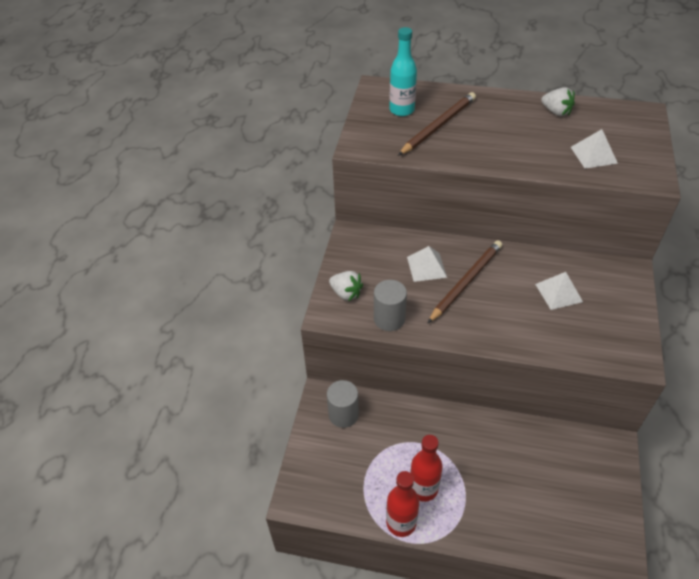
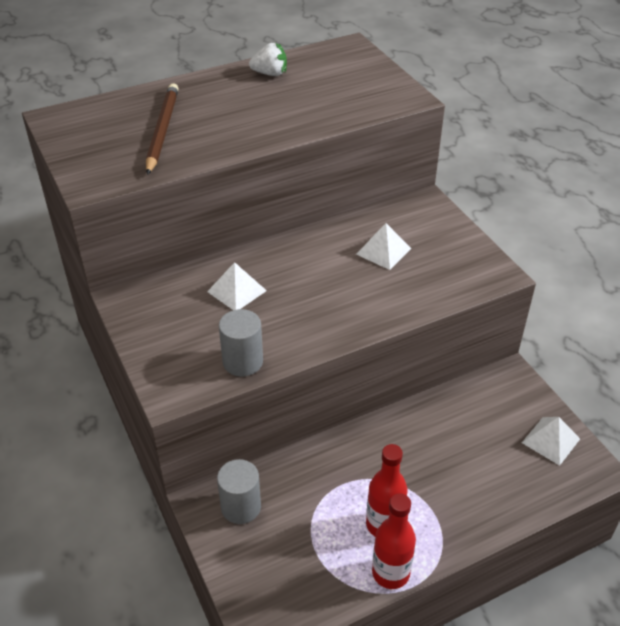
camera: 40 degrees left, 5 degrees down
white strawberry [329,271,363,301] -> none
turquoise bottle [389,27,417,116] -> none
brown pencil [428,240,502,323] -> none
white pyramid [571,129,618,169] -> white pyramid moved to [522,417,580,466]

